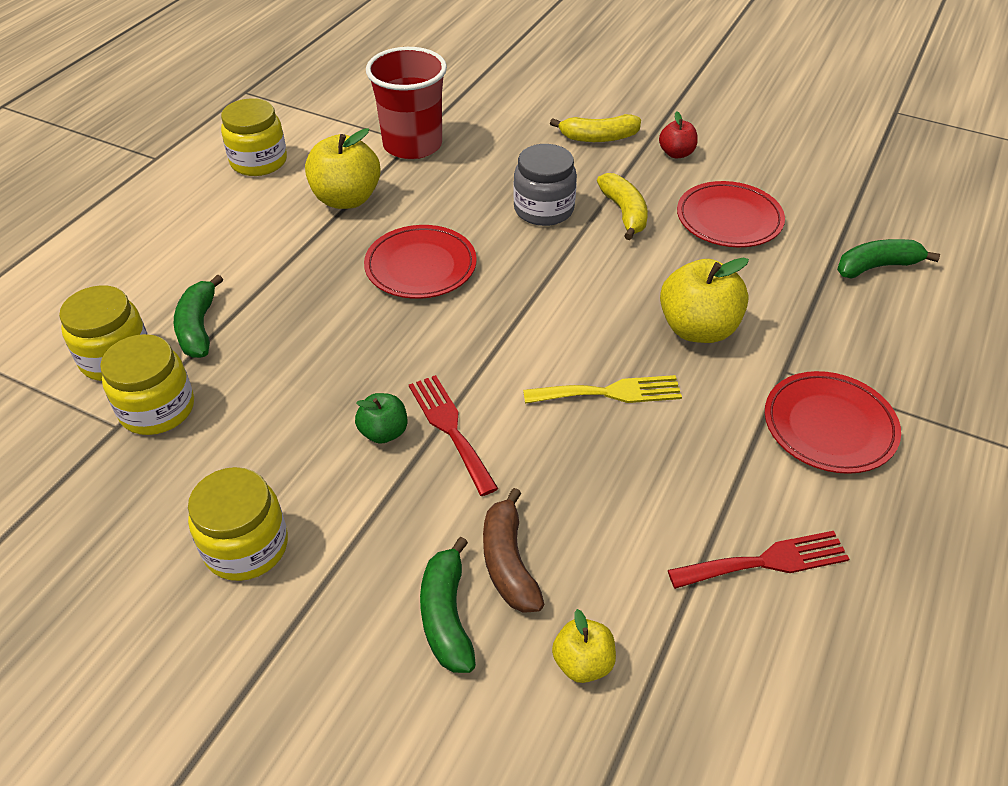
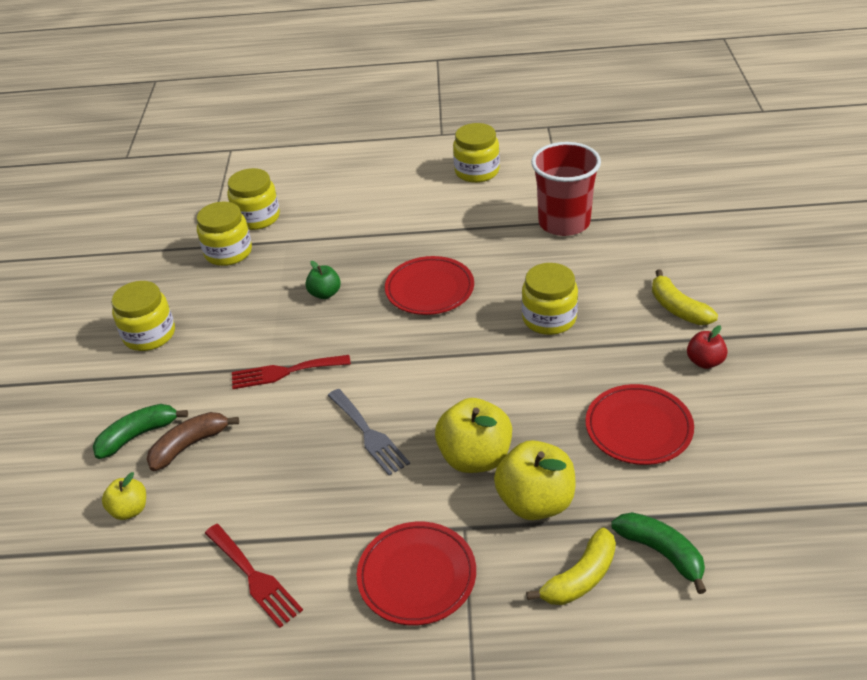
camera: 65 degrees right, 5 degrees down
green banana [174,274,223,358] -> none
yellow apple [305,128,381,209] -> yellow apple moved to [494,440,575,520]
green apple [355,393,408,444] -> green apple moved to [306,261,341,299]
red fork [409,375,499,496] -> red fork turned 135 degrees counterclockwise [232,355,351,389]
grey jar [513,144,577,226] -> yellow jar [522,263,578,335]
yellow fork [523,375,682,404] -> grey fork [328,389,410,476]
yellow banana [597,173,648,240] -> yellow banana moved to [526,527,616,605]

